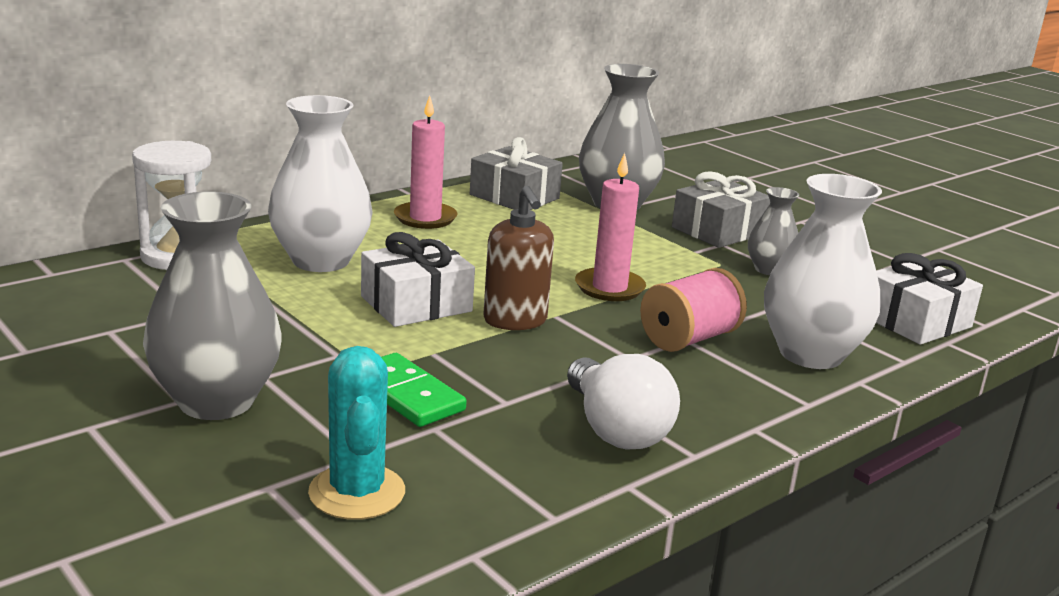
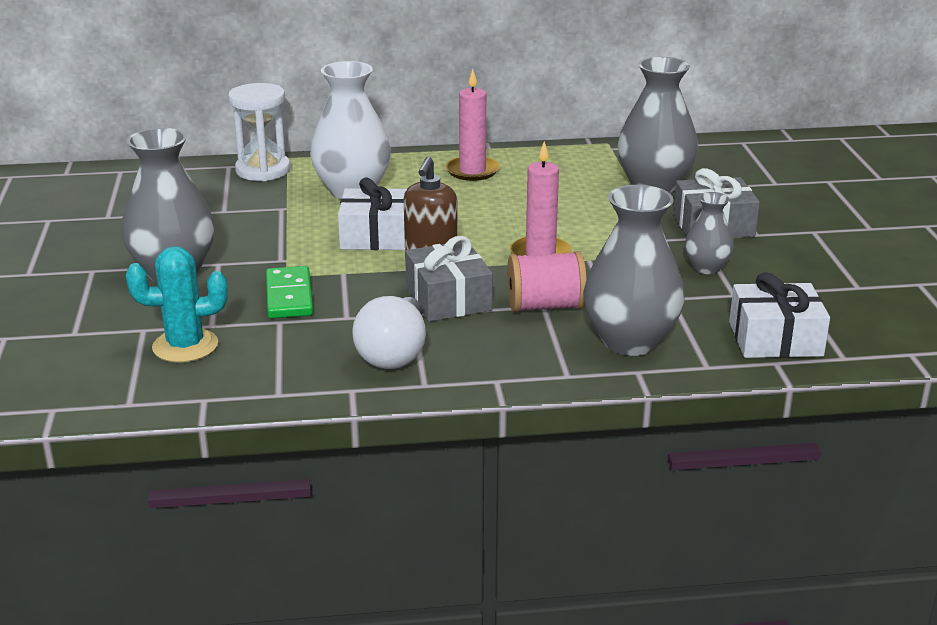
camera: 35 degrees right, 5 degrees up
turquoise cactus [308,346,405,520] -> turquoise cactus turned 60 degrees clockwise [126,246,228,363]
grey gift [470,137,563,210] -> grey gift moved to [405,236,493,322]
white vase [764,174,882,369] -> grey vase [583,185,685,356]

